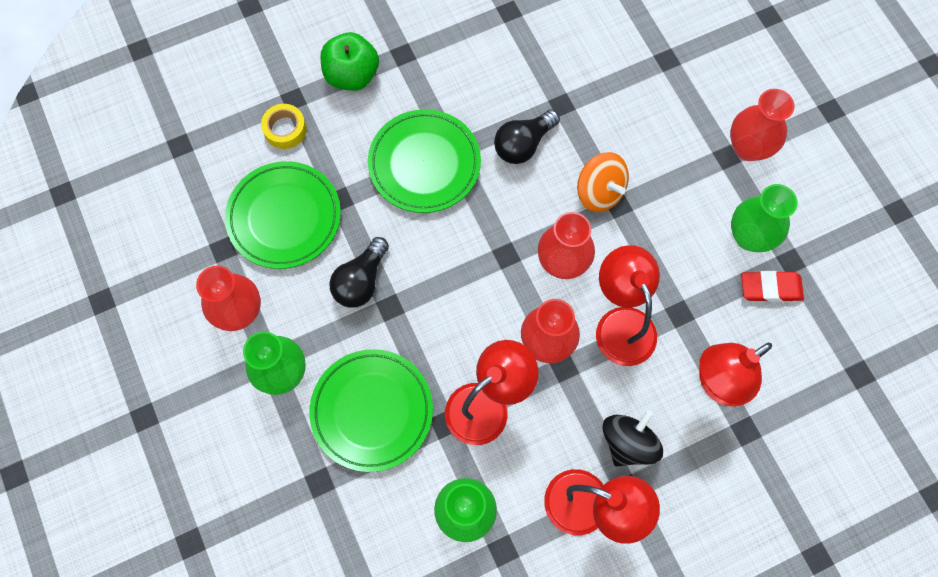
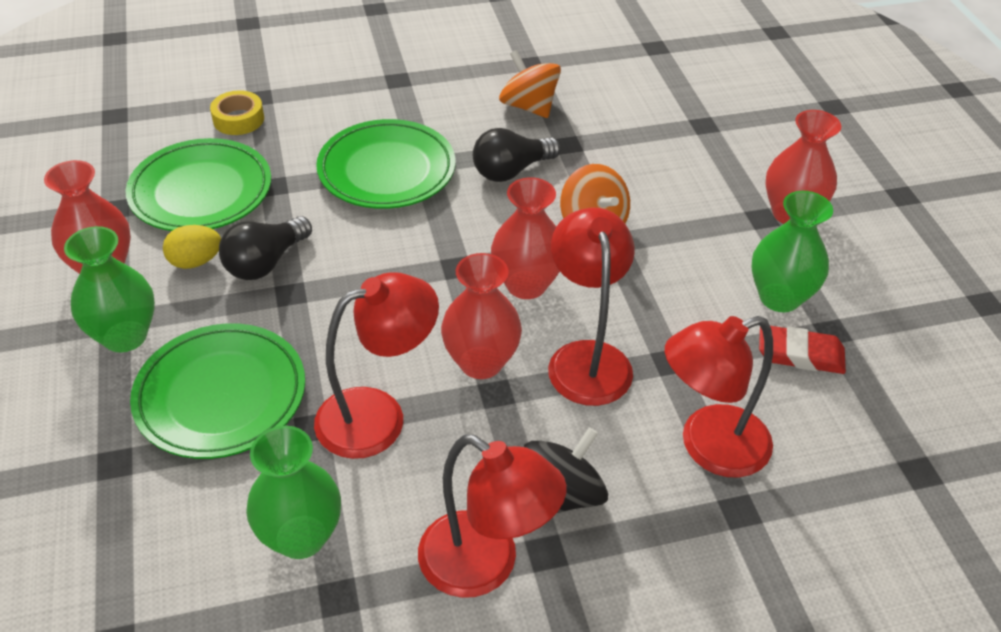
camera: 10 degrees right, 25 degrees down
green apple [321,32,379,91] -> none
none -> yellow egg [163,225,221,269]
none -> orange spinning top [499,50,561,118]

